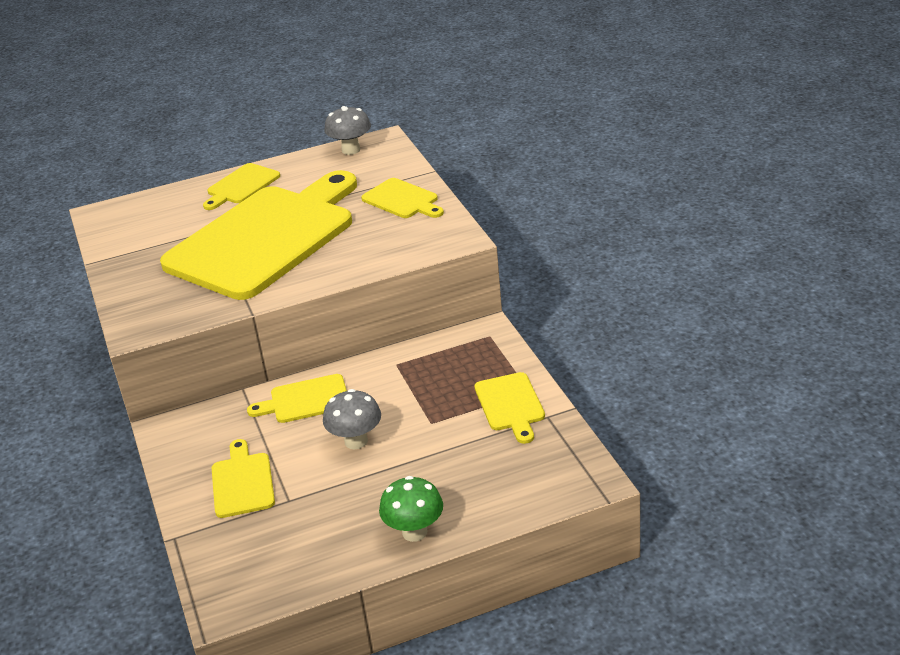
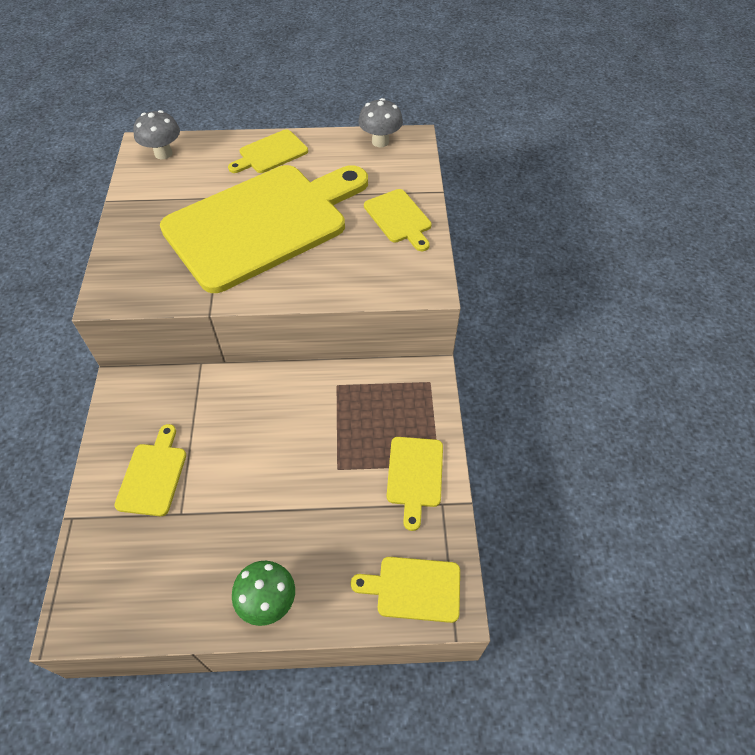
camera: 15 degrees right, 20 degrees up
yellow cutting board [247,374,347,423] -> yellow cutting board moved to [351,557,460,623]
grey mushroom [323,389,381,449] -> grey mushroom moved to [133,110,180,159]

